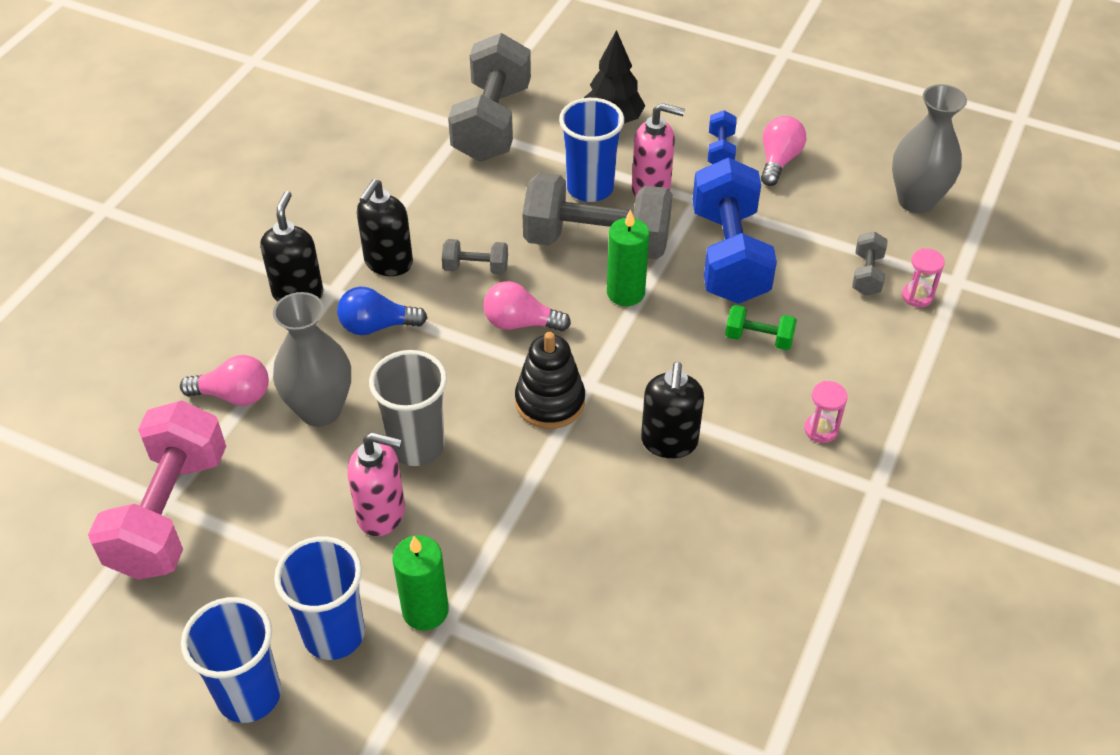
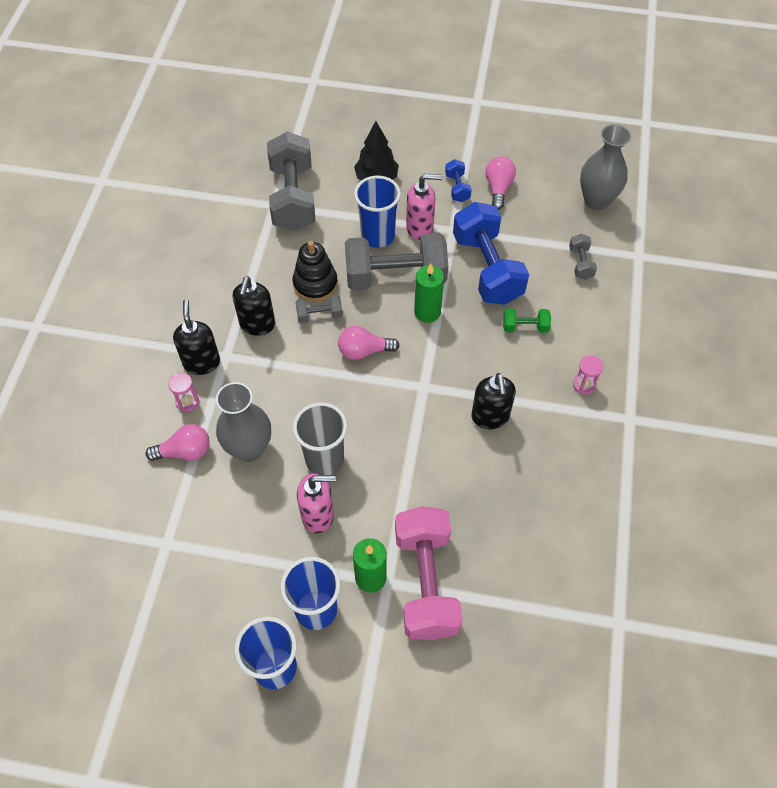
camera: 15 degrees left, 10 degrees up
pink dumbbell [88,400,226,580] -> pink dumbbell moved to [395,506,463,640]
blue light bulb [337,287,427,335] -> none
black stacking toy [515,332,585,429] -> black stacking toy moved to [293,241,338,302]
pink hourglass [902,248,945,308] -> pink hourglass moved to [168,373,199,412]

